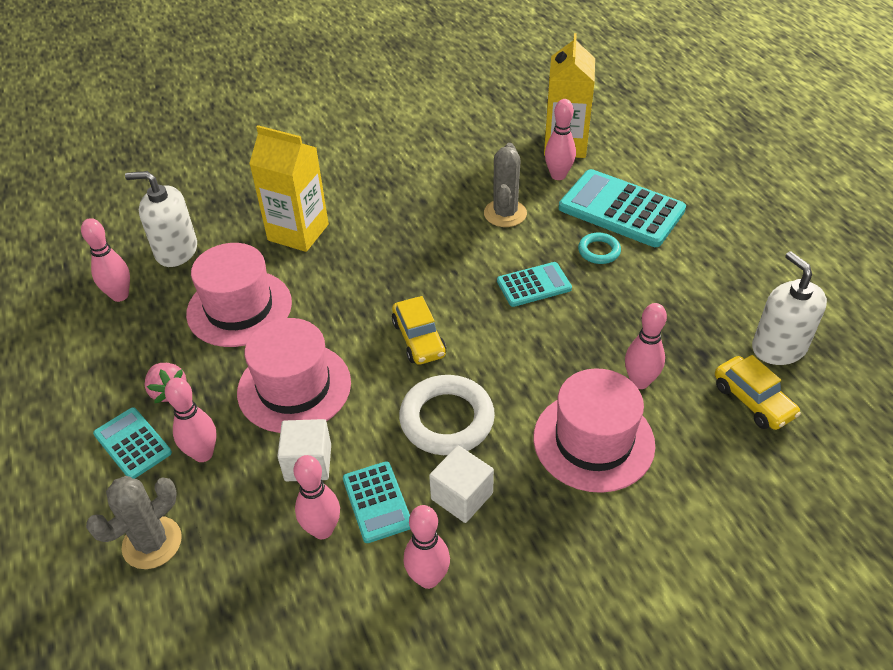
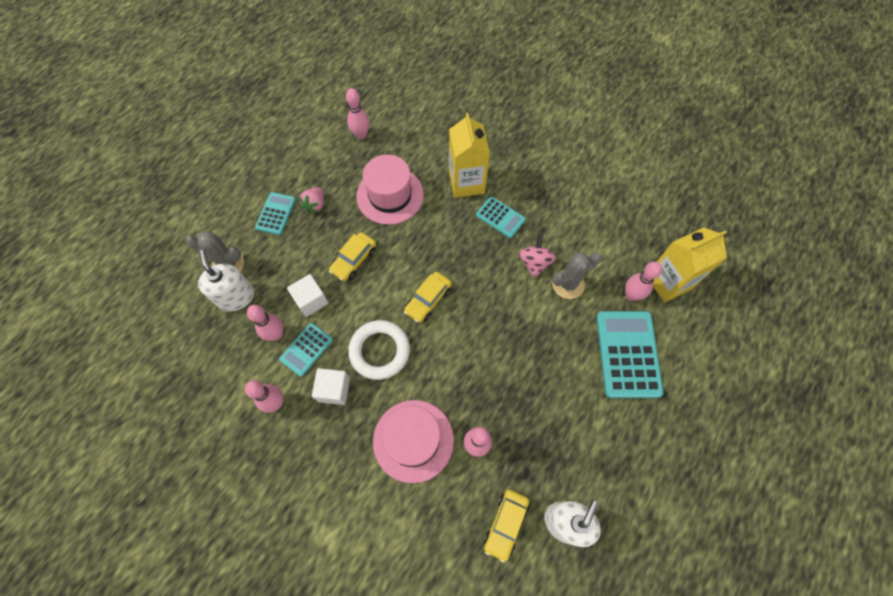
camera: 55 degrees right, 20 degrees up
white soap dispenser [125,171,197,267] -> white soap dispenser moved to [198,250,254,311]
pink bowling pin [165,377,217,462] -> none
pink hat [237,318,351,433] -> yellow car [329,232,376,281]
turquoise calculator [497,262,572,307] -> turquoise calculator moved to [476,196,526,238]
turquoise ring [578,233,621,264] -> none
none -> pink spinning top [519,234,556,278]

